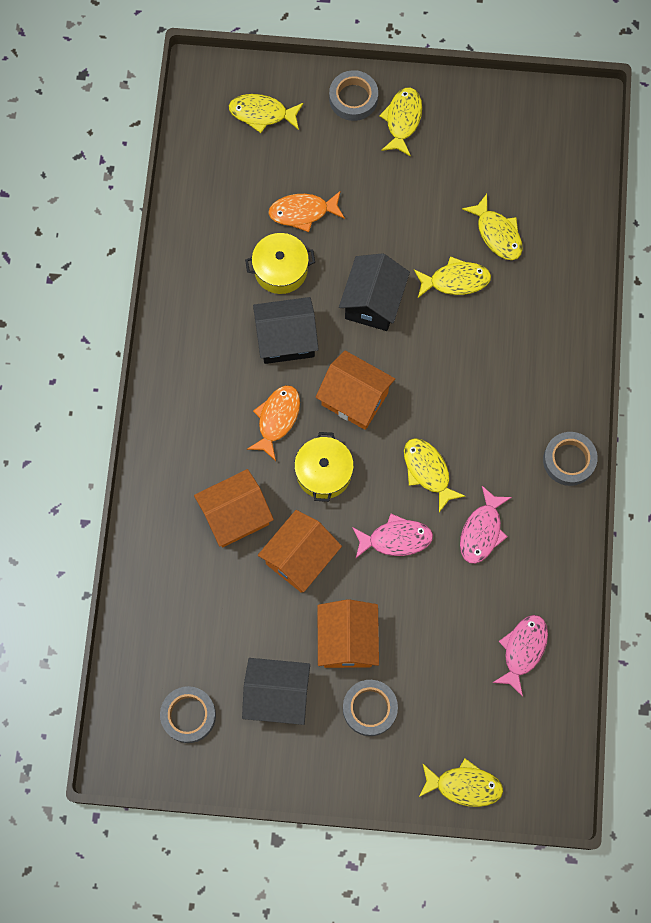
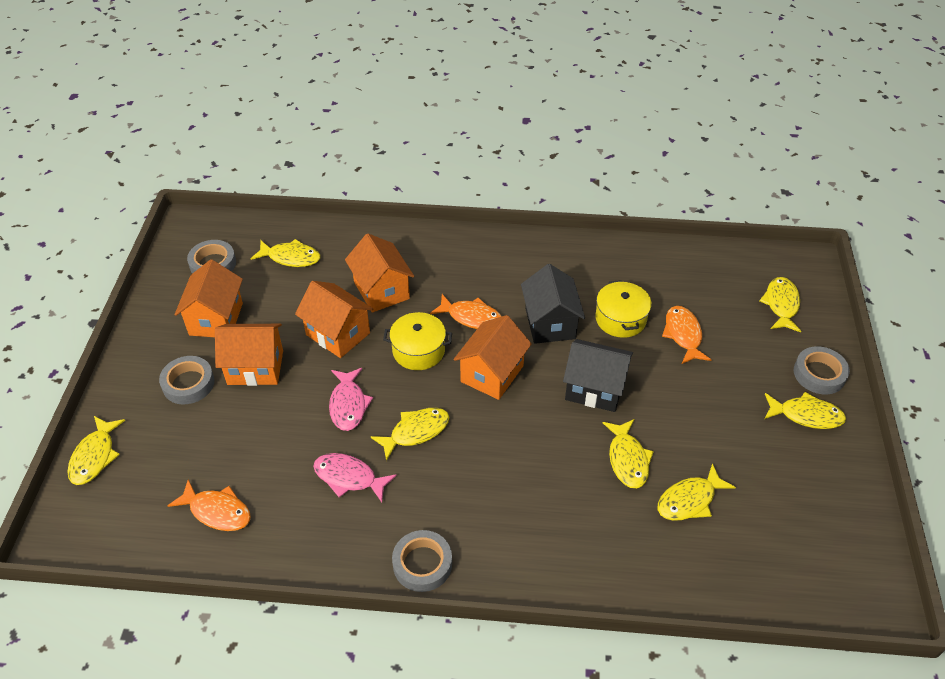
camera: 90 degrees right, 25 degrees down
black house [242,658,310,725] -> orange house [174,259,243,337]
pink fish [492,615,548,697] -> orange fish [168,479,251,531]
none -> yellow fish [251,239,321,267]

